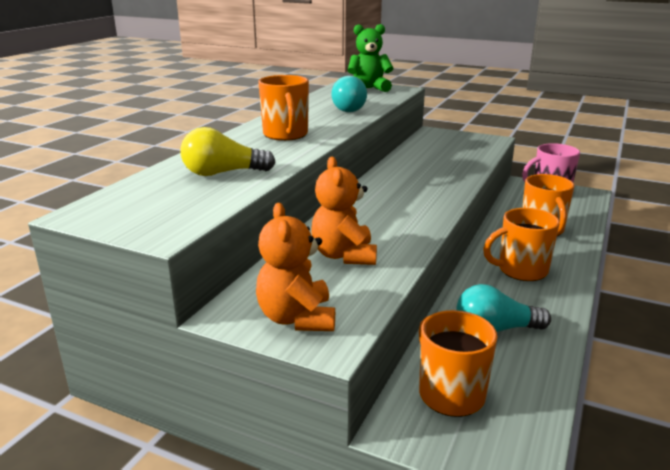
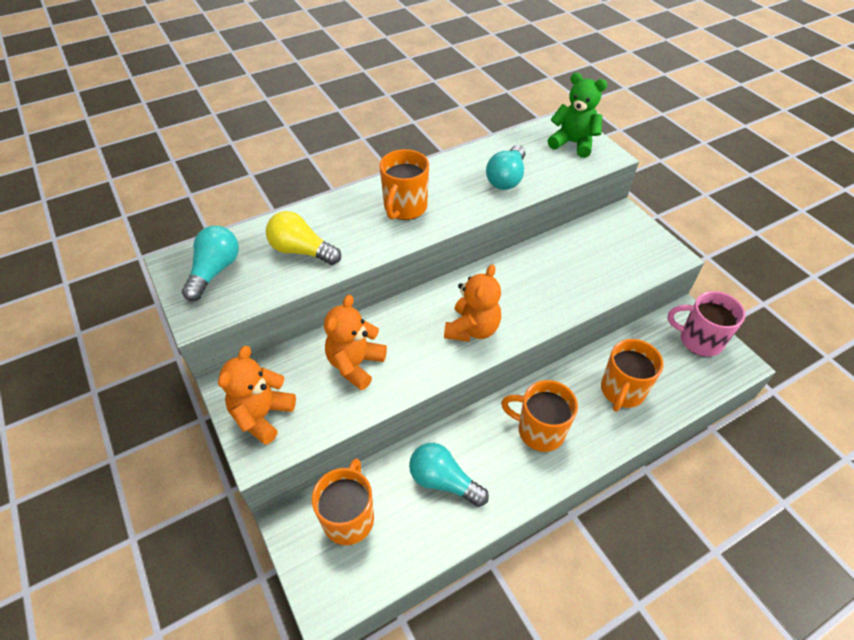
camera: 35 degrees right, 25 degrees up
none -> turquoise light bulb [182,226,239,301]
none -> orange teddy bear [444,265,501,342]

